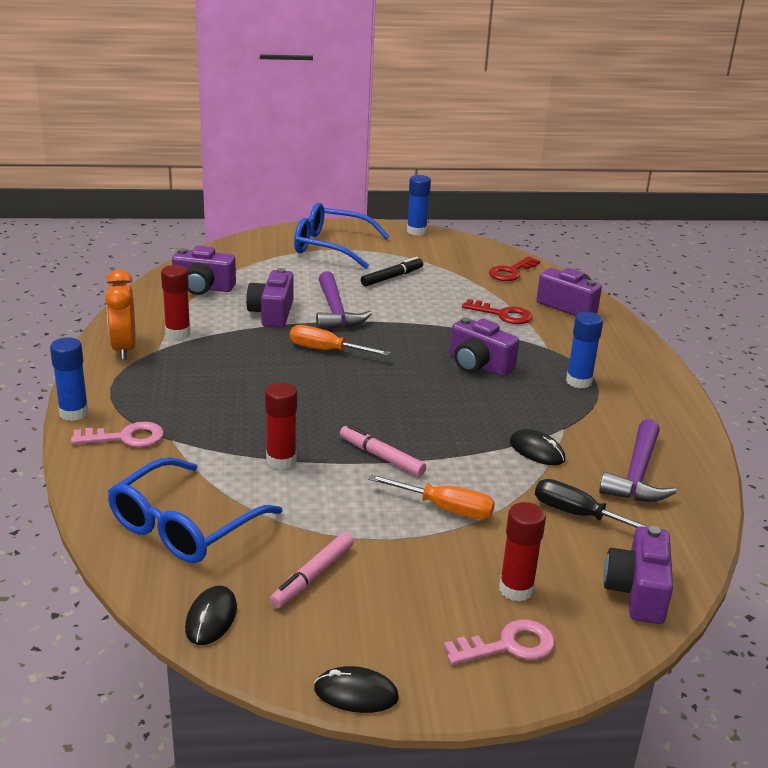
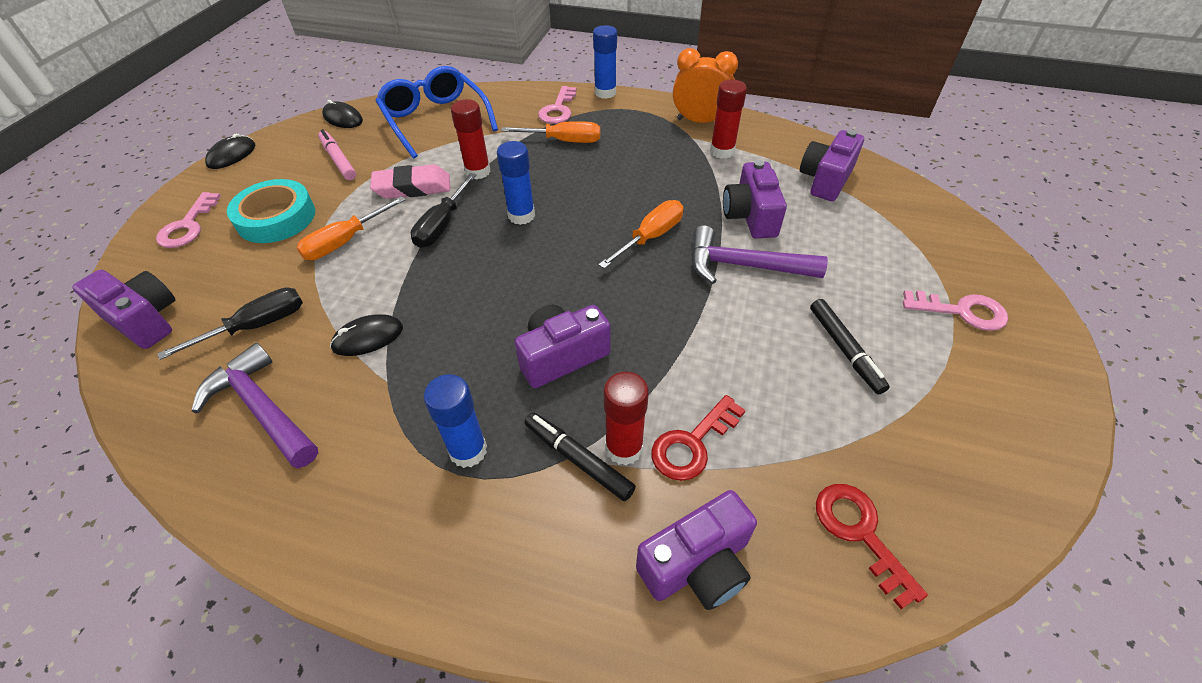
camera: 115 degrees right, 20 degrees up
purple camera [246,268,294,328] -> purple camera turned 120 degrees counterclockwise [723,160,787,238]
blue glasses [294,203,390,269] -> pink key [903,290,1008,331]
pink marker [340,425,426,476] -> black screwdriver [411,173,476,248]
blue glue stick [407,175,431,236] -> blue glue stick moved to [497,141,535,225]
red glue stick [499,502,546,602] -> red glue stick moved to [604,372,649,465]
none -> turquoise tape [227,179,315,243]
none -> pink eraser [370,164,450,199]
none -> orange screwdriver [501,121,600,143]
none -> black marker [525,412,636,501]

